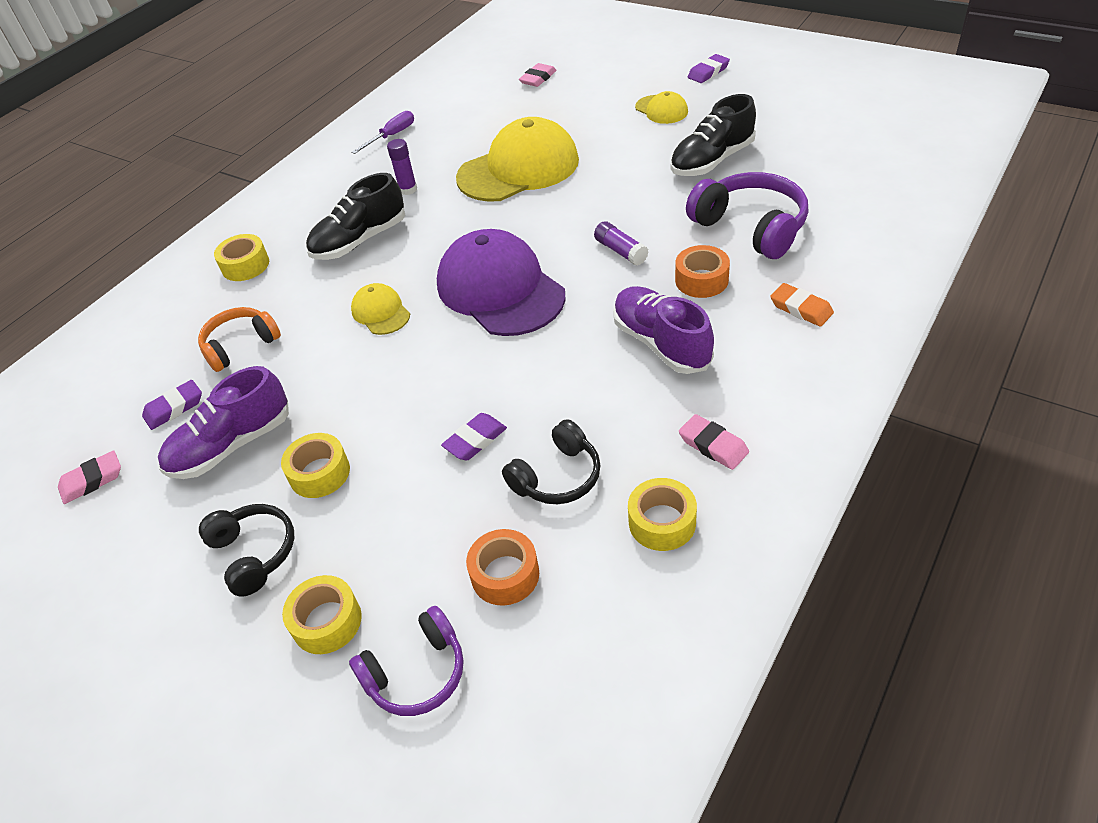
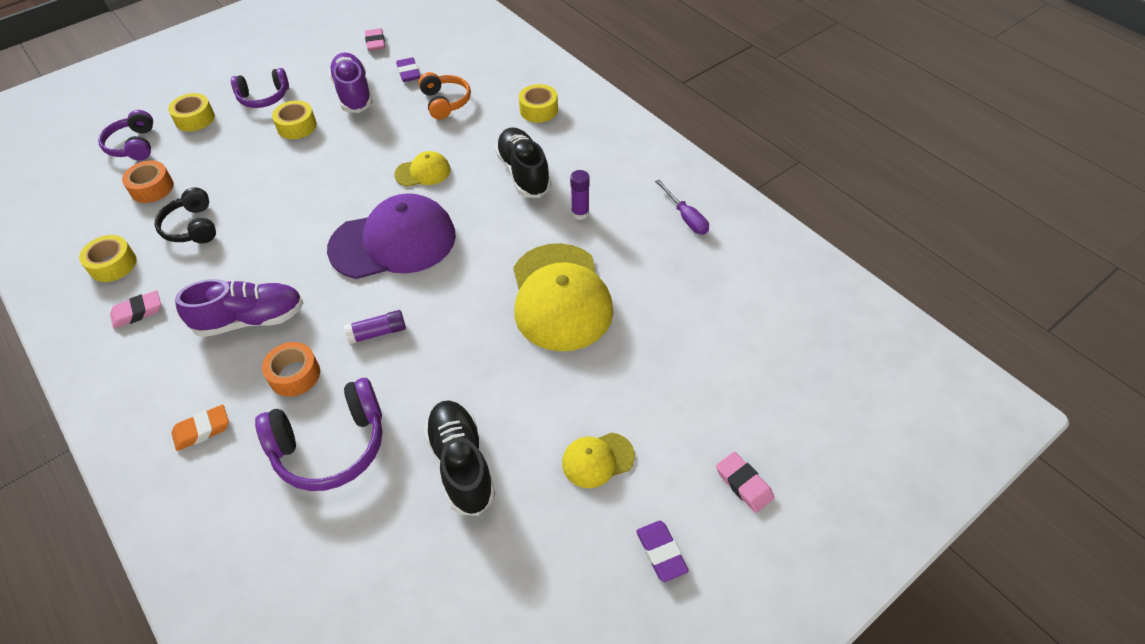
camera: 105 degrees right, 5 degrees up
black headphones [199,504,294,597] -> purple headphones [231,68,289,108]
purple eraser [441,413,507,460] -> none
pink eraser [519,63,557,87] -> pink eraser moved to [716,452,774,513]

